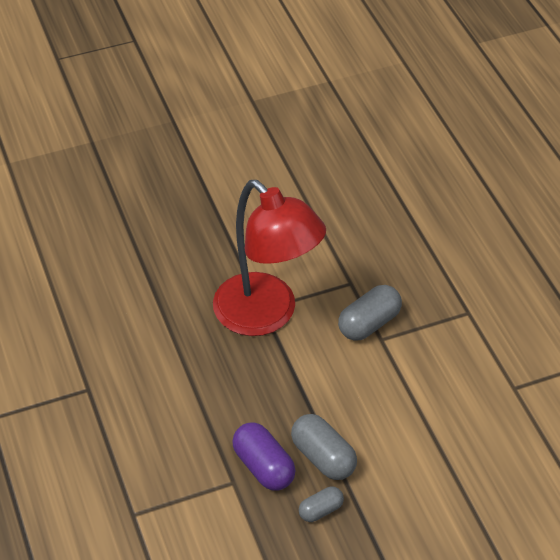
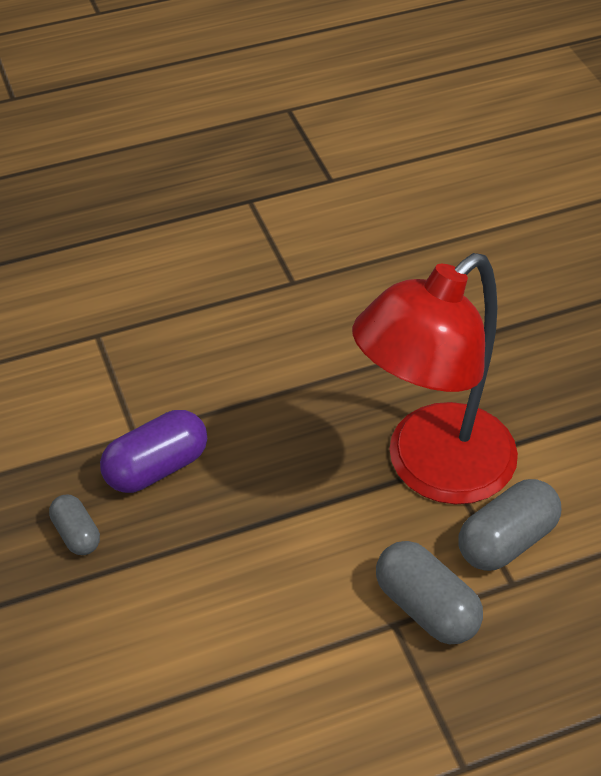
camera: 90 degrees right, 0 degrees up
grey capsule [291,414,357,480] -> grey capsule moved to [458,479,561,571]

